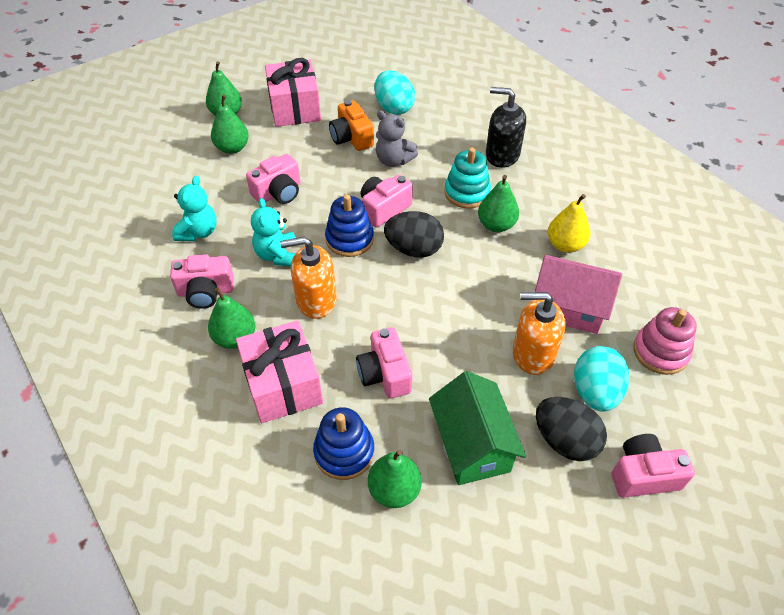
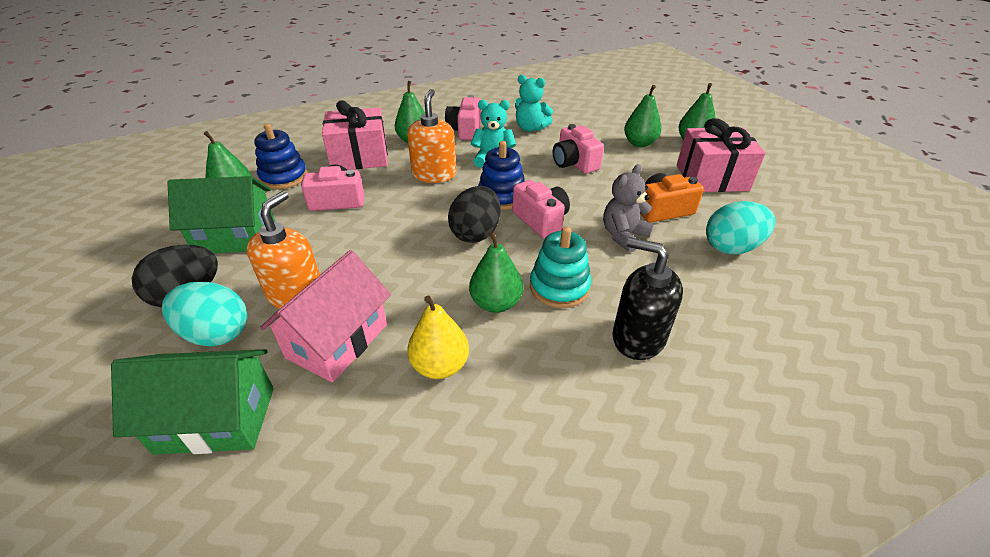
camera: 100 degrees right, 10 degrees down
black soap dispenser [486,87,526,168] -> black soap dispenser turned 90 degrees counterclockwise [613,237,683,360]
pink camera [612,434,695,498] -> none
pink stacking toy [633,307,697,375] -> green house [111,349,274,455]

